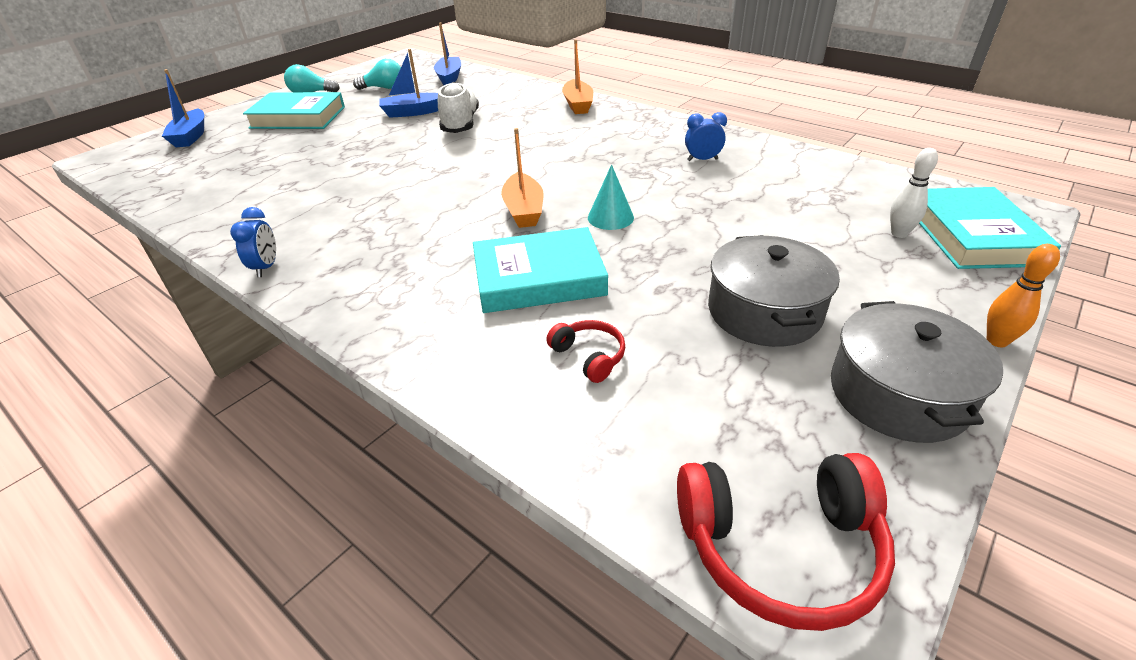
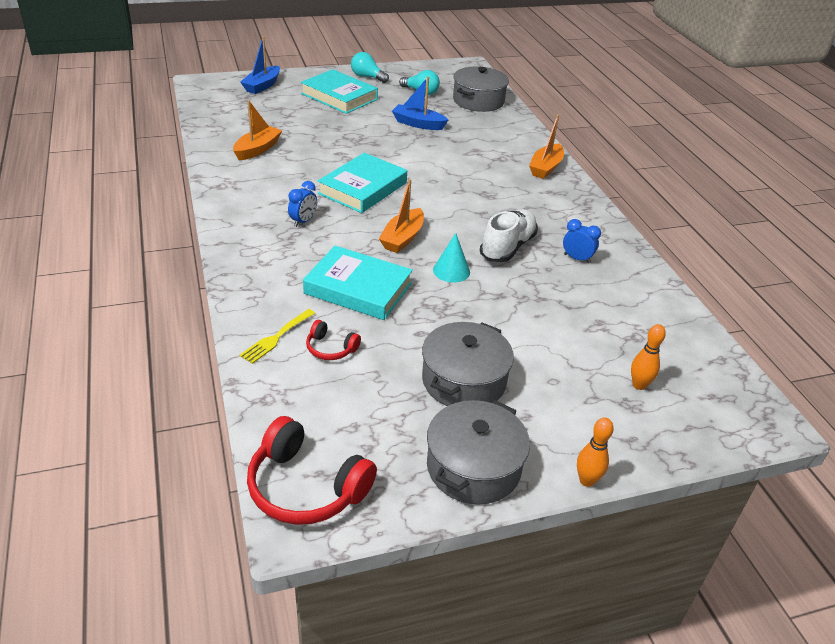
camera: 30 degrees right, 0 degrees up
blue clock [230,207,276,277] -> blue clock moved to [288,181,317,227]
blue boat [434,22,461,85] -> grey pot [453,66,509,112]
white shoe [438,82,479,133] -> white shoe moved to [480,209,538,262]
red headphones [546,320,625,383] -> red headphones turned 120 degrees clockwise [306,320,361,360]
white bowling pin [890,148,938,238] -> orange bowling pin [631,324,666,390]
turquoise book [919,187,1061,269] -> turquoise book moved to [318,153,407,213]
none -> orange boat [233,100,282,160]
none -> yellow fork [240,309,315,364]

